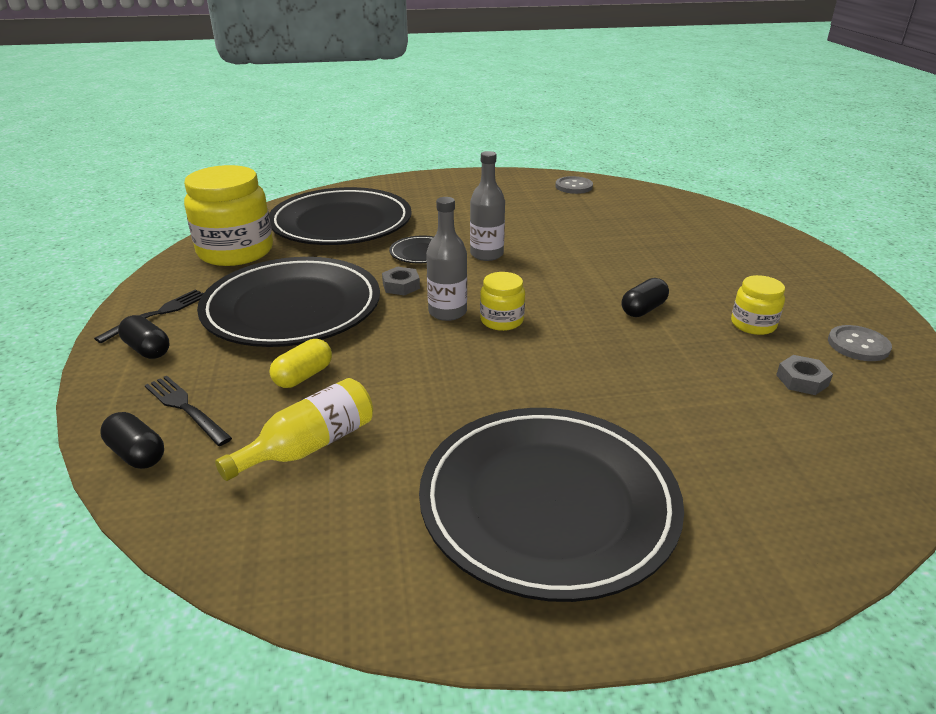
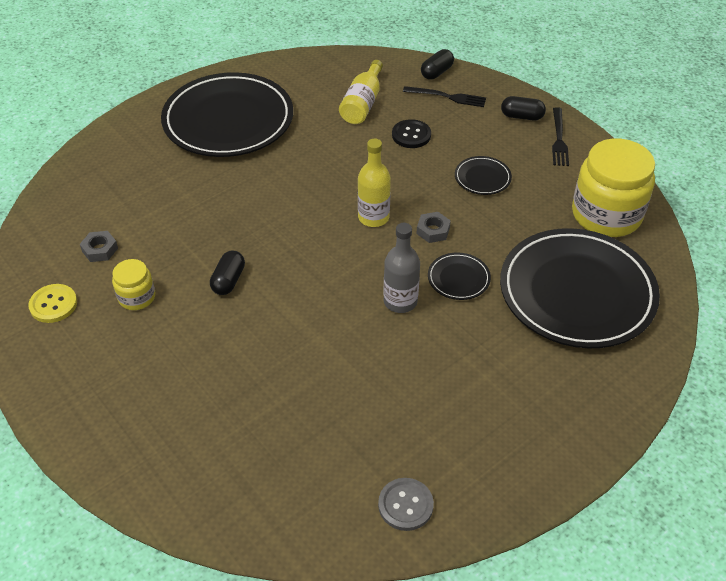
camera: 150 degrees right, 15 degrees up
black capsule [100,412,164,469] -> black capsule turned 60 degrees counterclockwise [421,49,454,80]
black plate [197,257,380,347] -> black plate [455,156,512,195], size x0.41
yellow capsule [270,339,332,388] -> black button [392,119,431,148]
grey bottle [426,197,467,321] -> yellow bottle [358,139,391,227]
yellow jar [480,272,525,331] -> none
grey button [828,325,892,361] -> yellow button [28,284,77,323]

